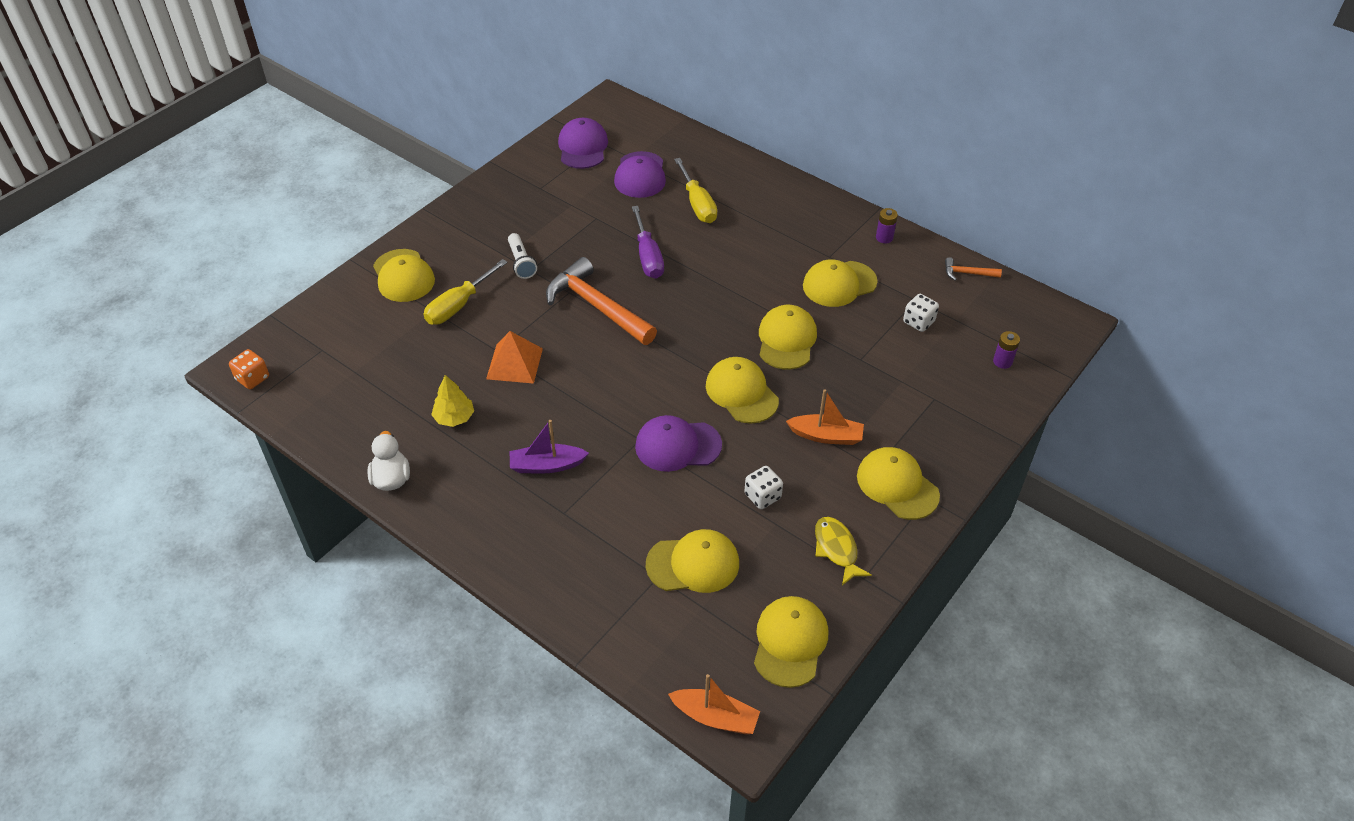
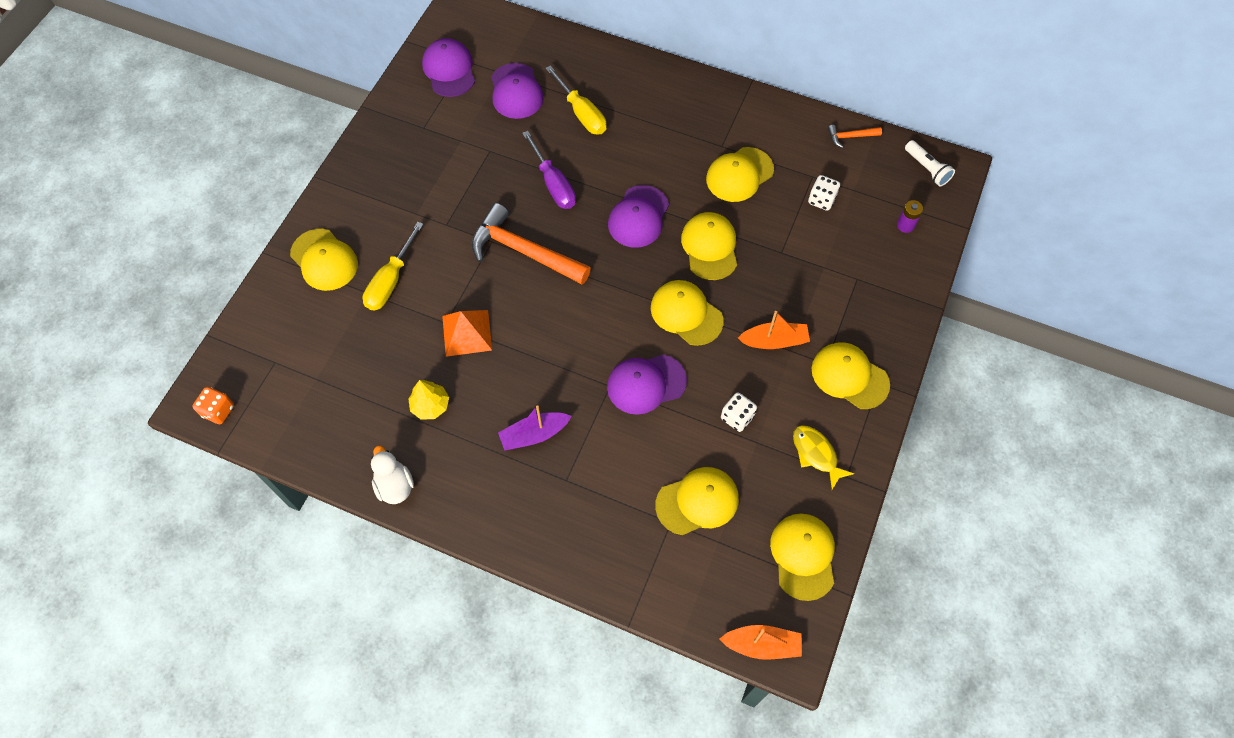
camera: 15 degrees left, 15 degrees up
white flashlight [508,233,537,279] -> white flashlight moved to [905,140,955,186]
purple battery [876,208,898,243] -> none
none -> purple cap [608,185,669,247]

